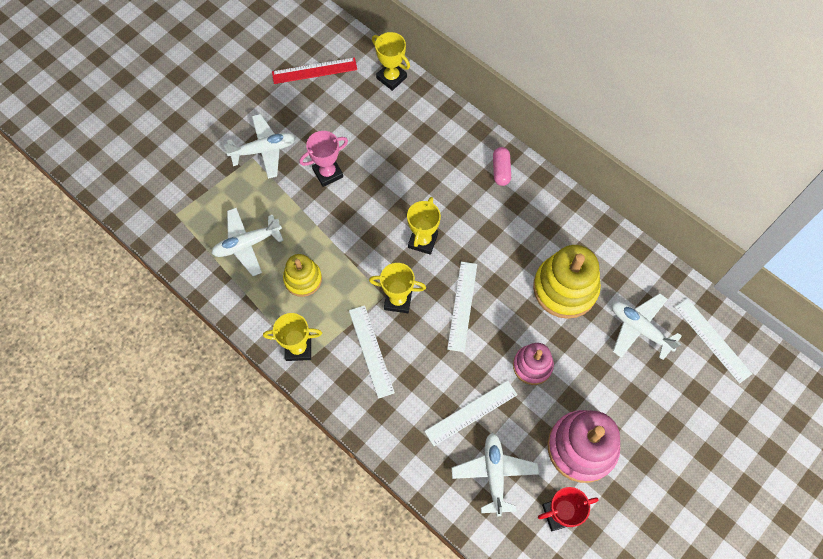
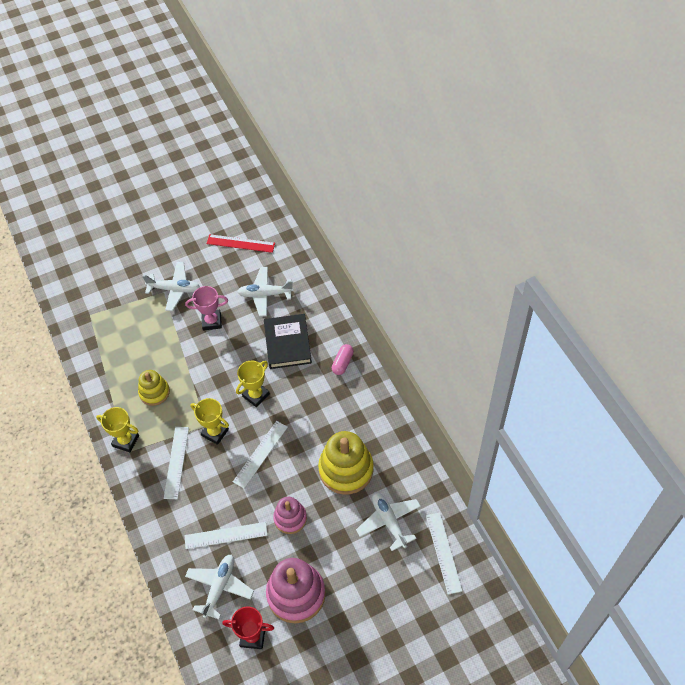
camera: 25 degrees right, 10 degrees down
white plane [211,208,284,276] -> white plane moved to [237,267,294,317]
yellow trophy [372,32,410,91] -> none
none -> black book [264,314,312,369]

